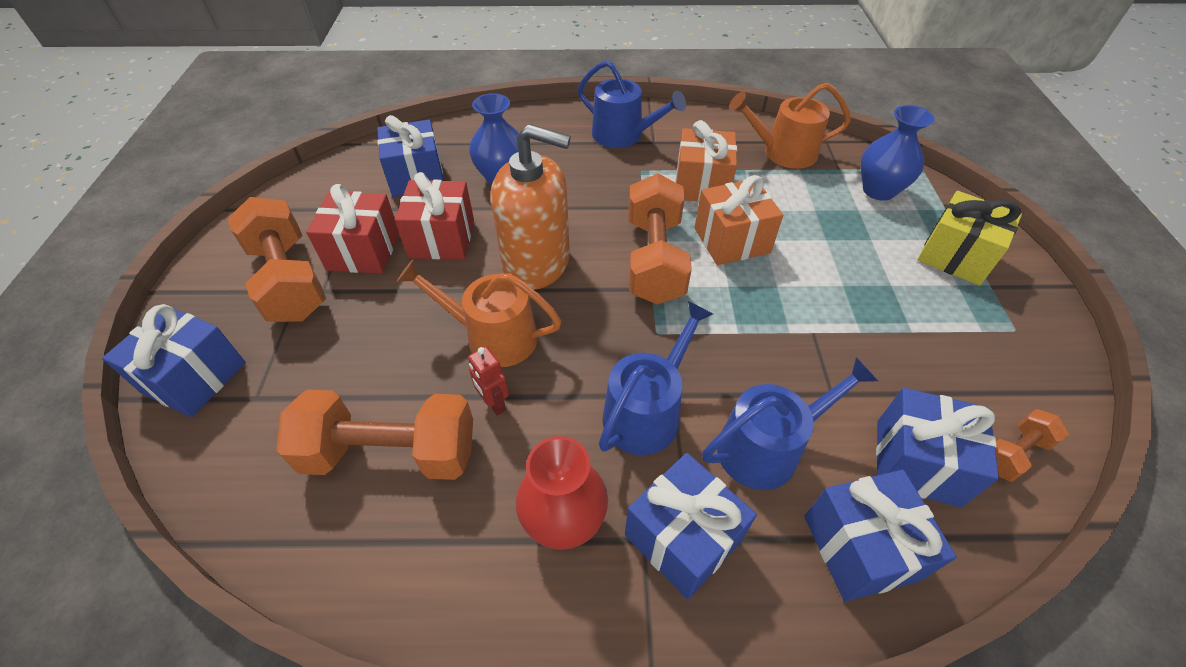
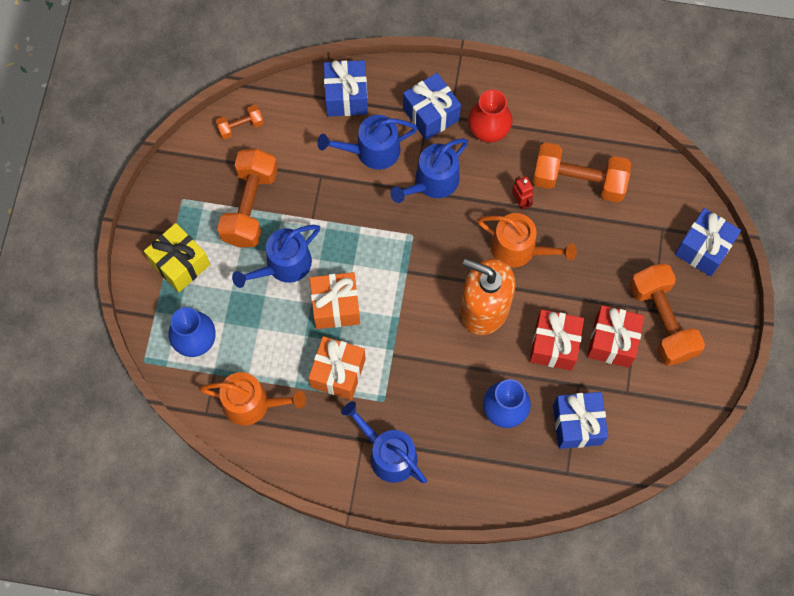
camera: 170 degrees left, 20 degrees up
orange dumbbell [628,173,692,305] -> orange dumbbell moved to [217,149,278,247]
blue gift [876,388,999,508] -> none
none -> blue watering can [232,225,320,288]

